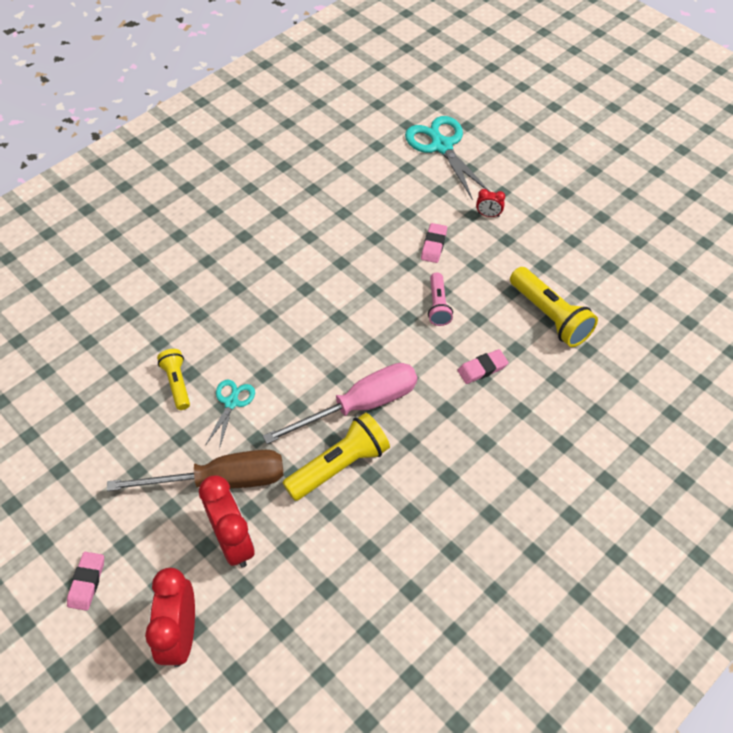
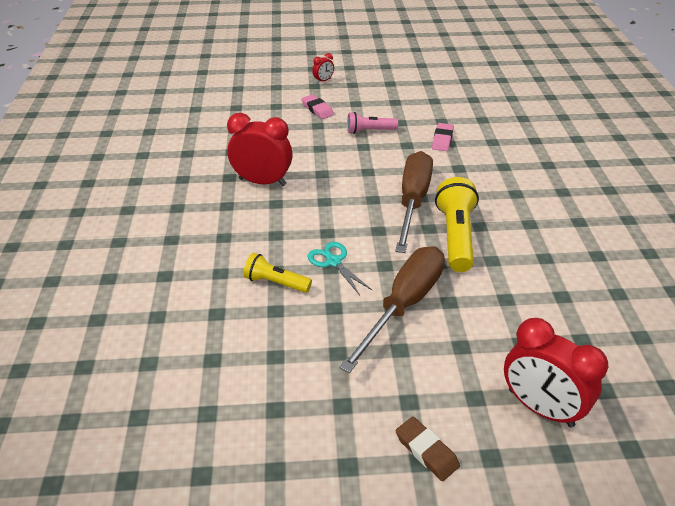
camera: 50 degrees left, 15 degrees down
pink eraser [67,552,104,611] -> brown eraser [396,417,460,481]
red clock [199,475,255,568] -> red clock moved to [227,113,293,186]
pink screwdriver [263,363,417,444] -> brown screwdriver [395,151,433,253]
turquoise scissors [405,116,490,200] -> none
pink flashlight [428,272,453,326] -> pink flashlight turned 135 degrees clockwise [347,112,398,134]
yellow flashlight [510,267,598,347] -> none

